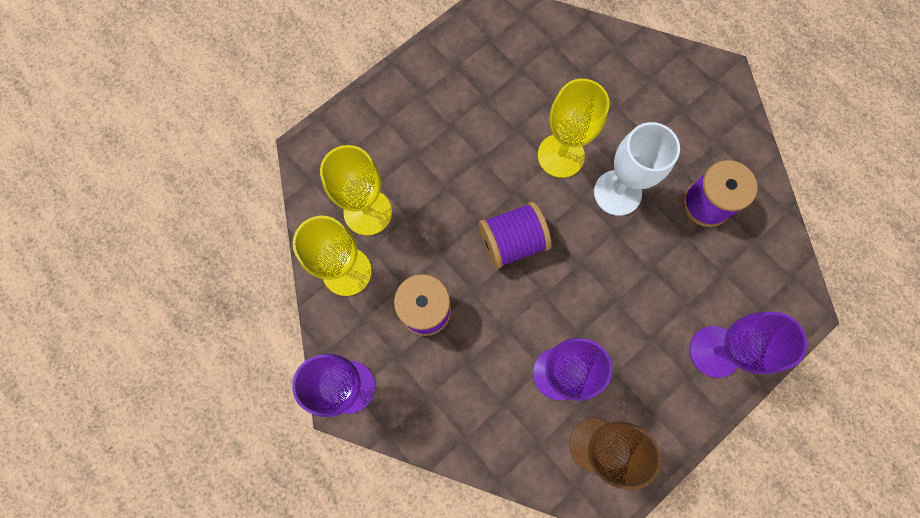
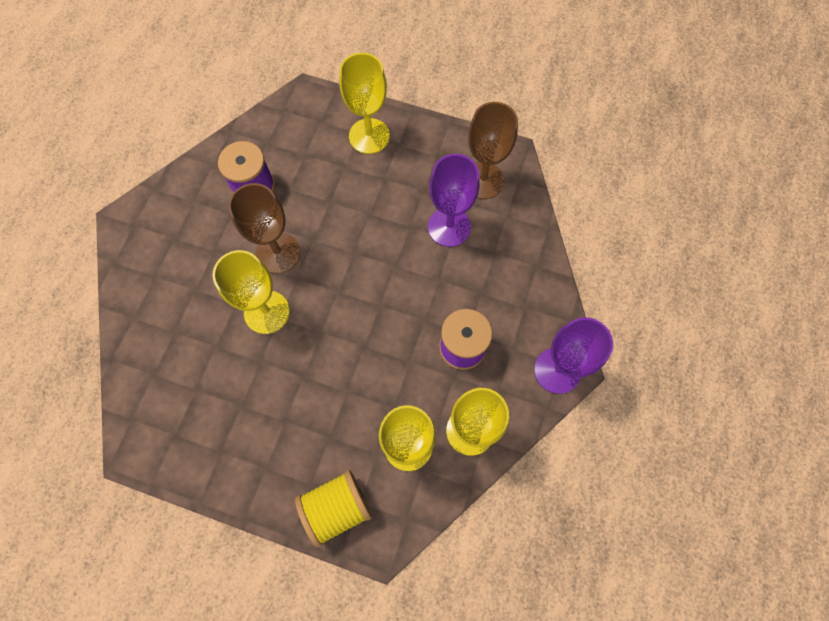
camera: 120 degrees left, 5 degrees down
purple spool [478,202,551,269] -> none
white goblet [594,122,680,216] -> brown goblet [228,183,300,274]
purple goblet [690,312,807,378] -> yellow goblet [339,53,390,154]
none -> yellow spool [295,470,372,547]

